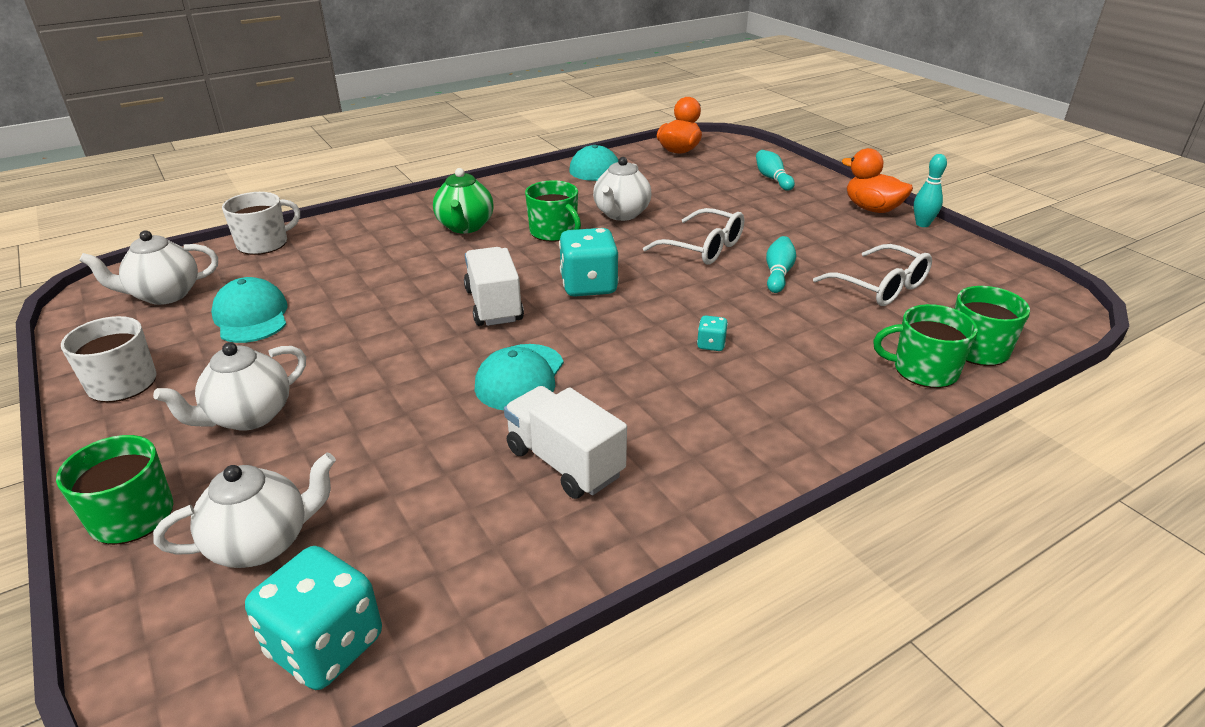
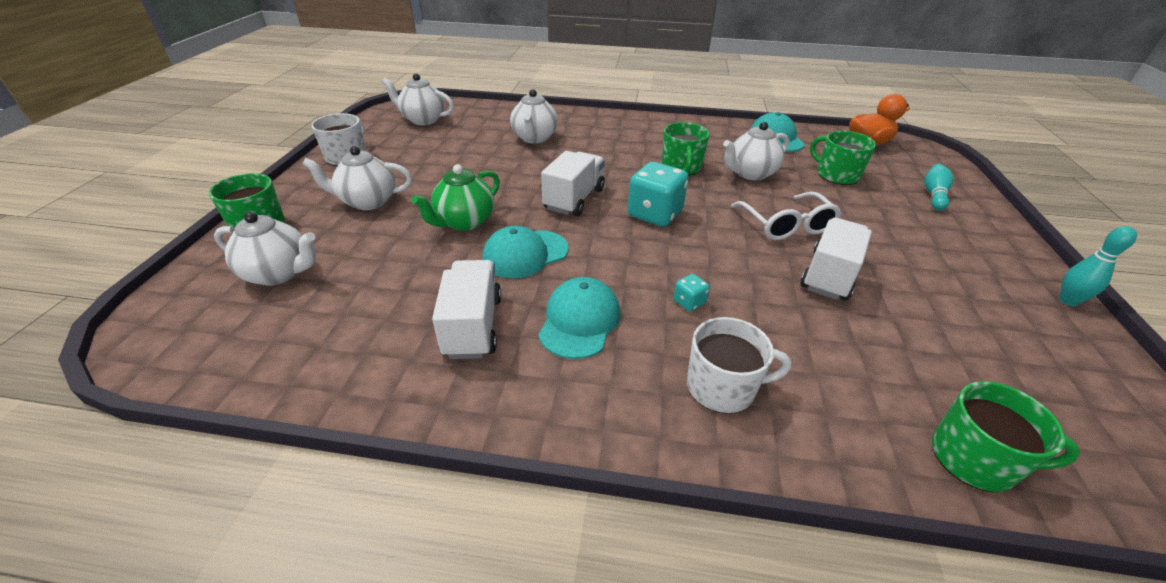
camera: 40 degrees right, 5 degrees up
turquoise cap [211,277,287,343] -> turquoise cap moved to [538,277,621,359]
white mug [222,192,300,255] -> white mug moved to [687,317,792,414]
turquoise dice [245,546,382,690] -> none
green teapot [433,168,493,234] -> green teapot moved to [412,164,500,231]
turquoise bowling pin [766,236,796,293] -> white truck [800,218,872,301]
white glasses [813,244,932,306] -> none
orange duck [842,148,913,213] -> none
green mug [873,304,978,388] -> green mug moved to [810,131,876,185]
none -> white teapot [510,89,558,143]

